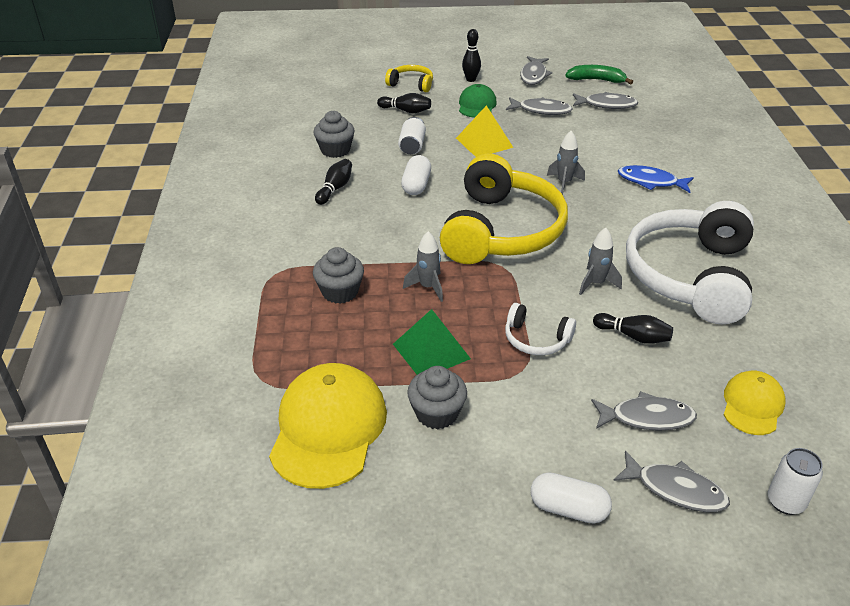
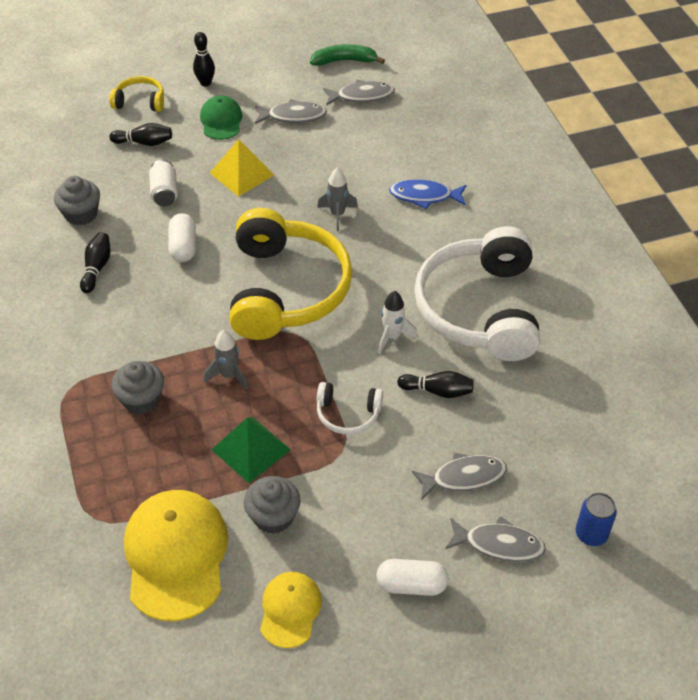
camera: 15 degrees left, 10 degrees up
grey fish [520,56,552,85] -> none
grey rocket [579,228,622,295] -> white rocket [378,291,418,354]
yellow cap [724,371,786,435] -> yellow cap moved to [260,572,322,648]
white can [768,448,823,515] -> blue can [576,492,617,546]

